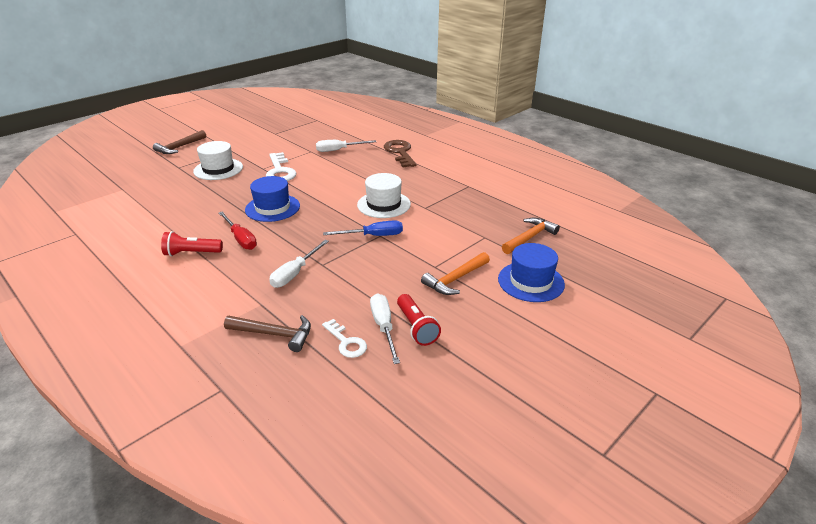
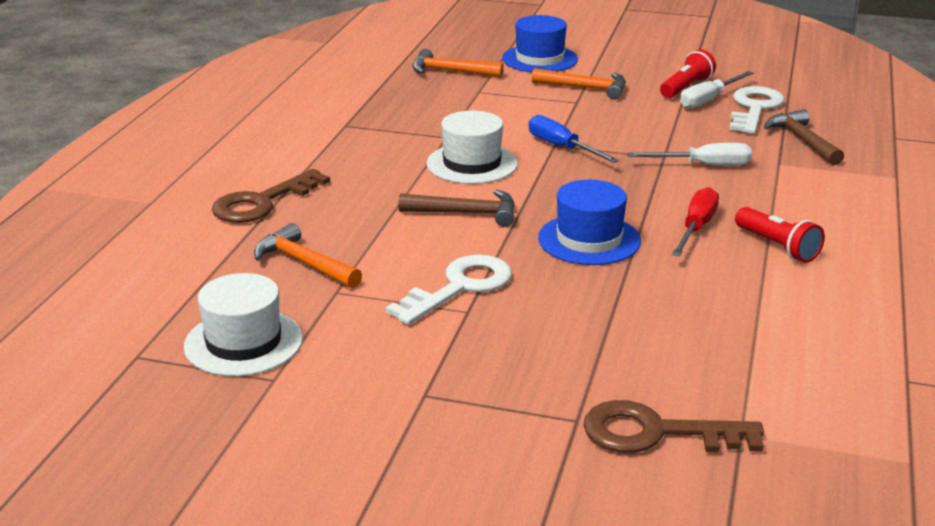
camera: 120 degrees left, 5 degrees down
brown hammer [153,130,206,154] -> brown hammer moved to [398,190,515,227]
white hat [193,141,243,180] -> white hat moved to [184,273,303,376]
white screwdriver [316,140,376,152] -> orange hammer [254,223,362,288]
white key [322,319,367,358] -> white key [729,86,785,134], size x1.65
none -> brown key [583,400,764,453]

